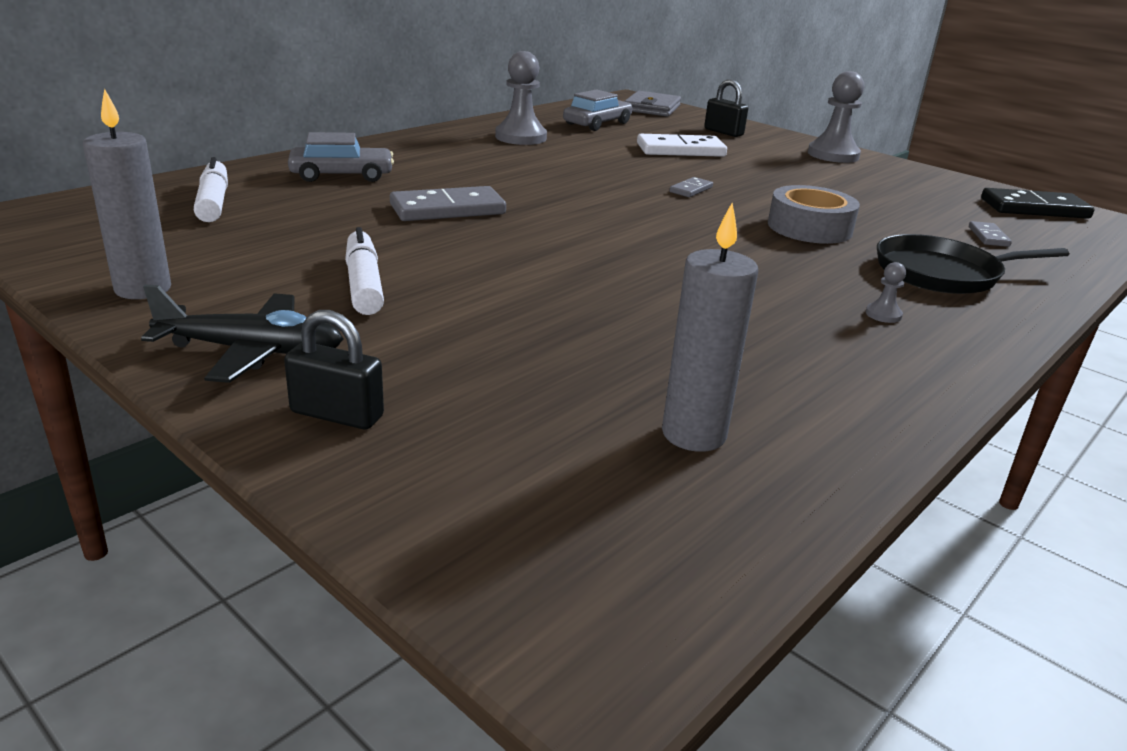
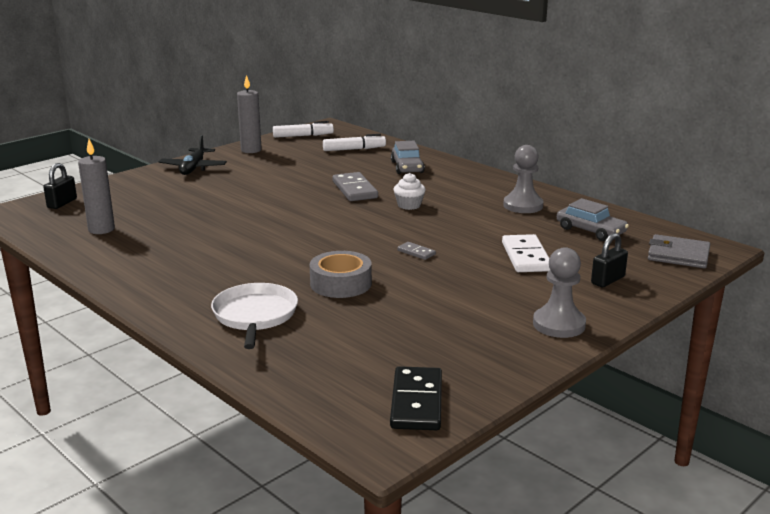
camera: 95 degrees right, 5 degrees down
black padlock [284,310,384,430] -> black padlock moved to [43,163,77,209]
white marker [345,227,384,315] -> white marker moved to [273,121,334,138]
grey pawn [866,262,906,323] -> none
black pan [877,234,1069,294] -> white pan [211,283,298,349]
grey domino [969,221,1012,247] -> none
none -> white cupcake [393,173,426,210]

